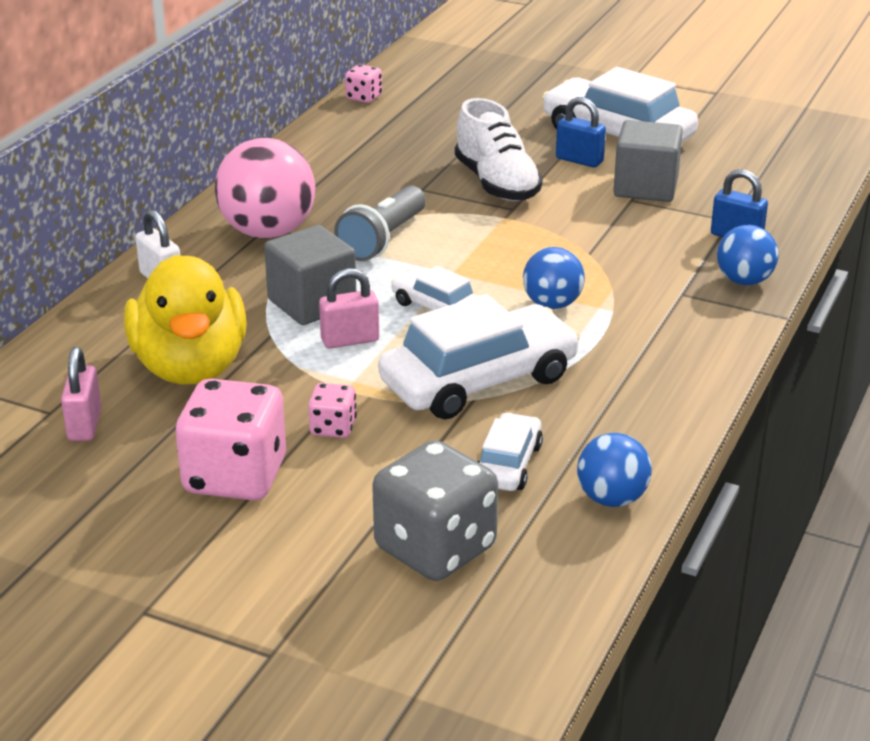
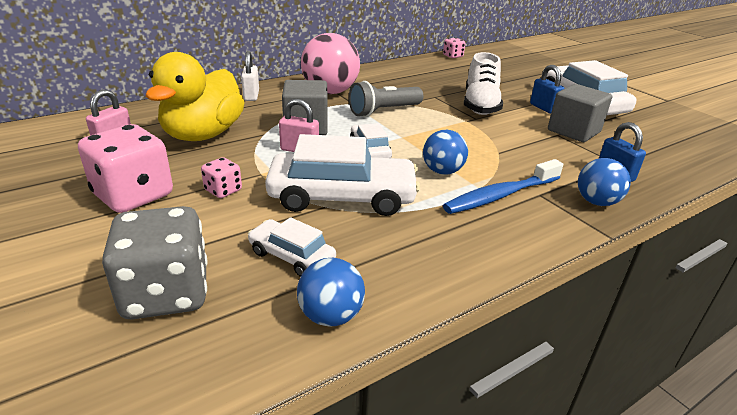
camera: 30 degrees right, 0 degrees up
white car [478,412,543,491] -> white car turned 105 degrees counterclockwise [248,217,336,277]
none -> blue toothbrush [443,159,563,214]

